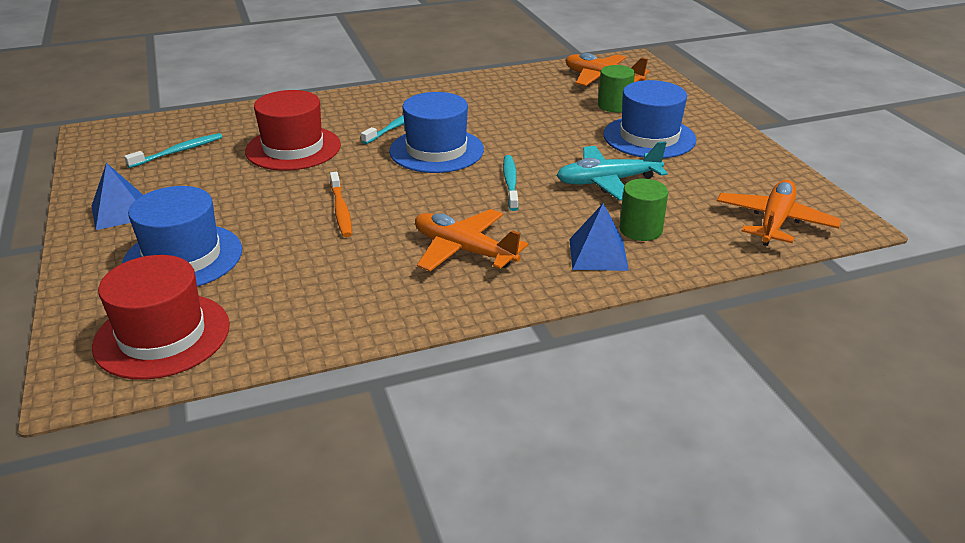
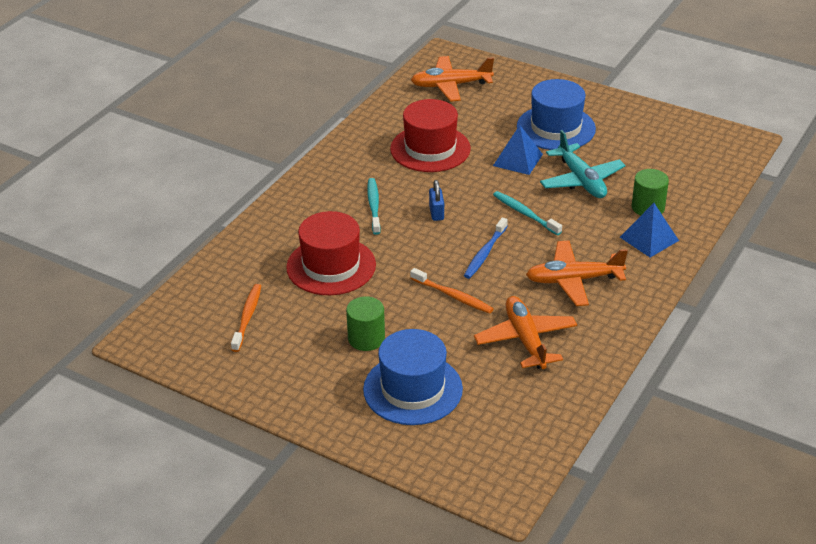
camera: 40 degrees left, 5 degrees up
blue pyramid [92,163,143,230] -> blue pyramid moved to [493,125,543,175]
red hat [92,255,230,380] -> red hat moved to [390,99,471,172]
turquoise toothbrush [124,133,222,168] -> orange toothbrush [231,284,261,352]
blue hat [389,92,484,173] -> blue padlock [429,180,444,221]
turquoise plane [556,141,667,201] -> turquoise plane turned 60 degrees counterclockwise [540,130,626,198]
green cylinder [598,65,635,112] -> green cylinder moved to [346,296,385,351]
orange plane [717,180,841,246] -> orange plane moved to [474,296,577,369]
none -> blue toothbrush [464,217,508,279]

